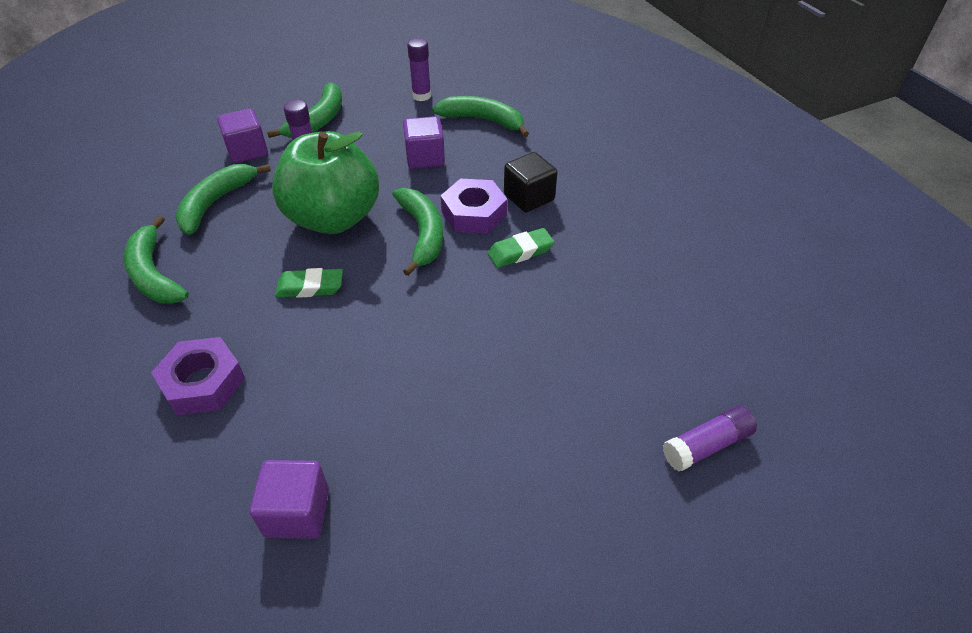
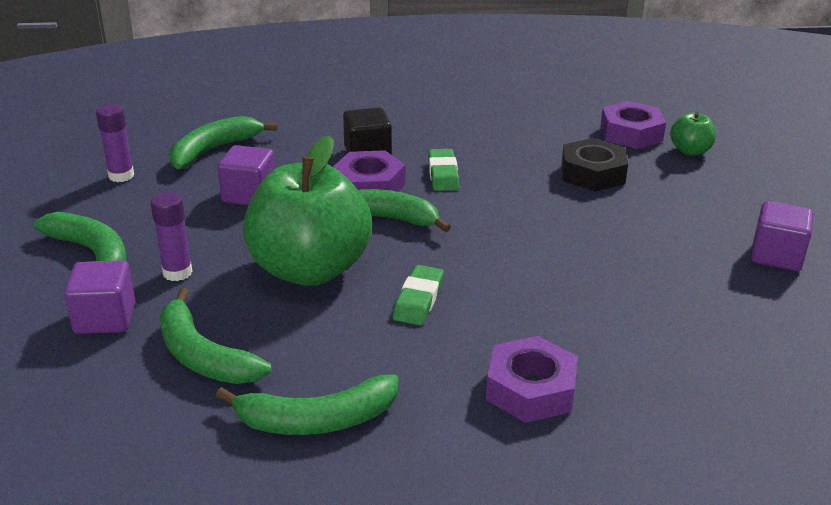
camera: 70 degrees left, 15 degrees down
purple cube [250,460,329,539] -> purple cube moved to [751,201,813,271]
purple glue stick [663,406,757,471] -> green apple [670,112,716,156]
none -> black nut [561,138,628,192]
none -> purple nut [600,101,666,149]

